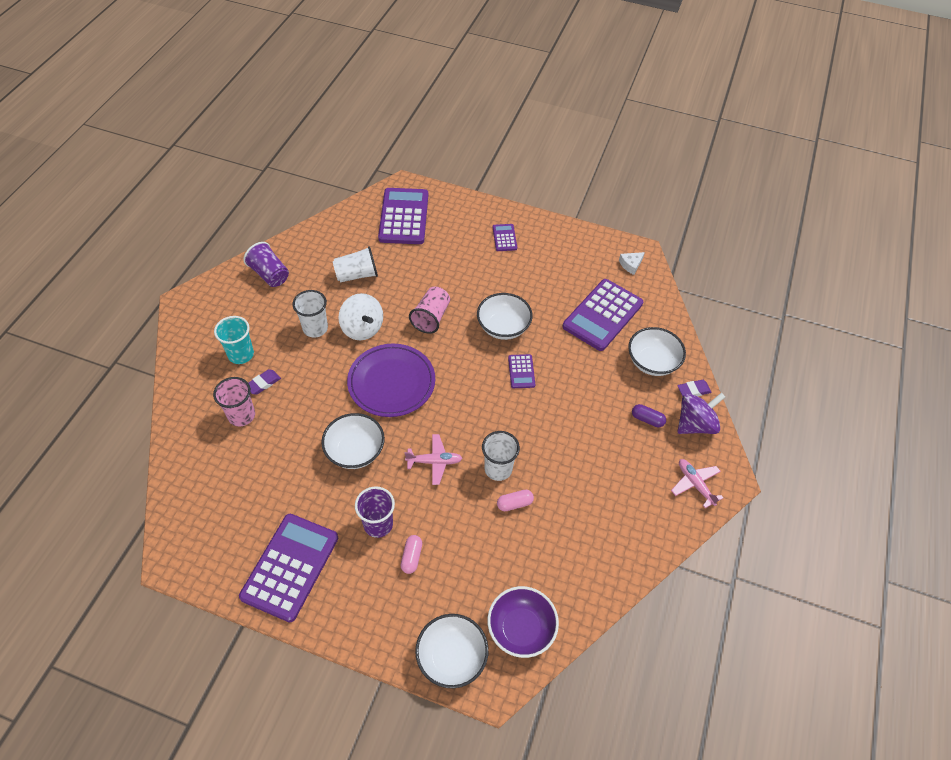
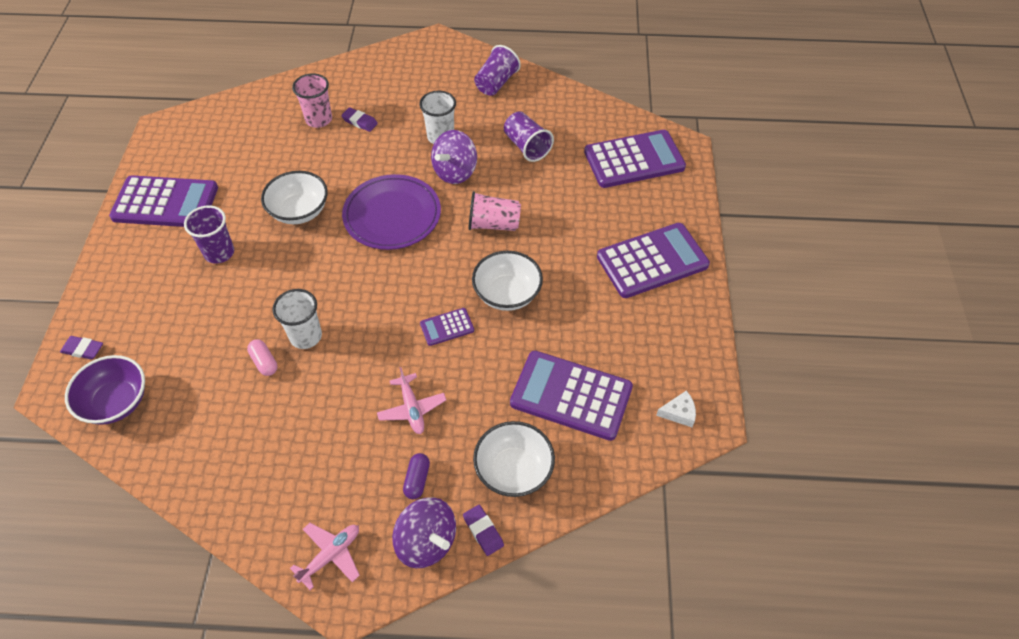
camera: 75 degrees right, 0 degrees up
turquoise cup [214,316,254,364] -> none
white cup [333,246,378,283] -> purple cup [504,111,554,162]
white spinning top [338,293,383,340] -> purple spinning top [431,130,477,184]
pink capsule [401,535,422,574] -> none
pink plane [405,434,462,485] -> pink plane moved to [377,367,446,434]
white bowl [415,614,489,688] -> purple eraser [60,336,103,360]
purple calculator [493,224,517,251] -> purple calculator [597,223,710,298], size x2.13
white cheese [619,252,645,275] -> white cheese turned 135 degrees clockwise [656,391,696,427]

